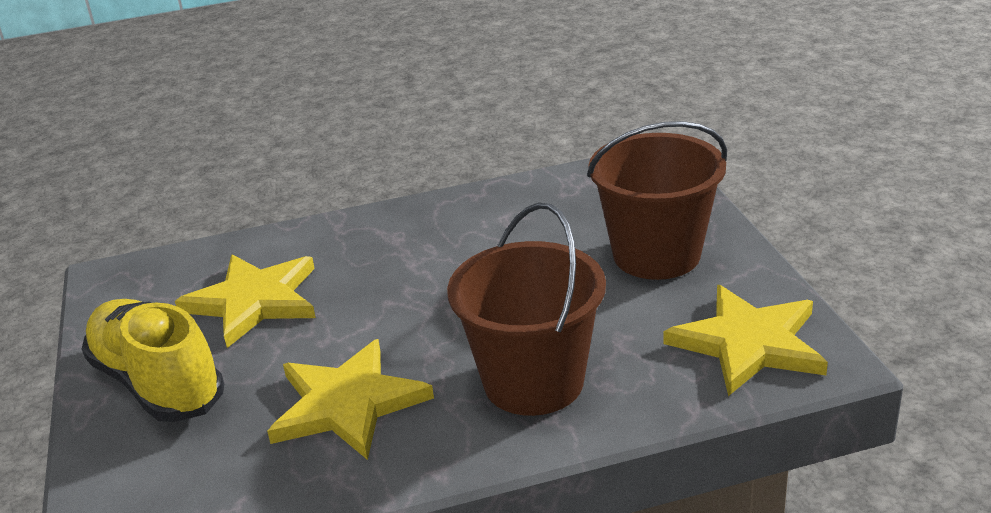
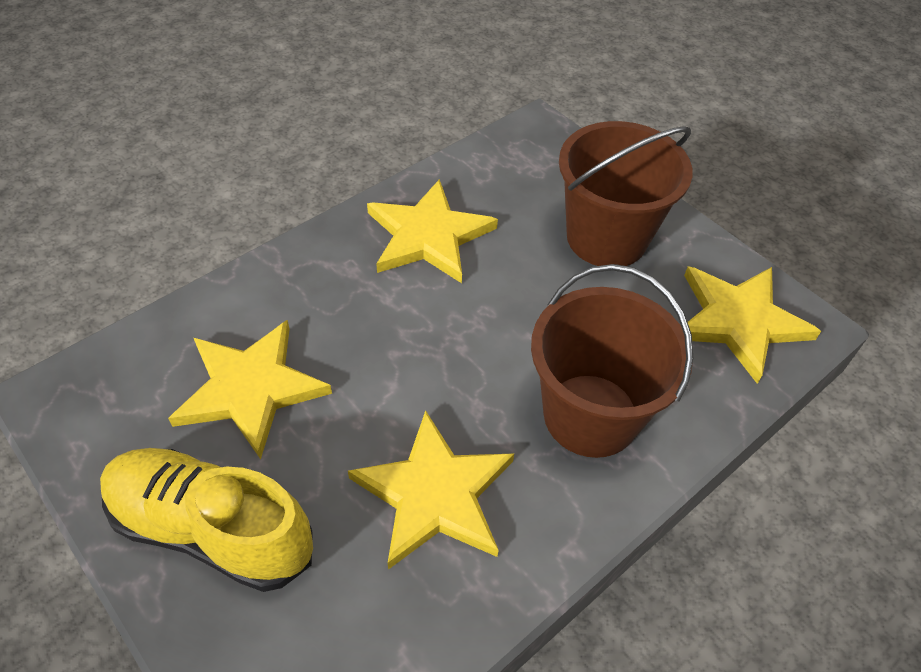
camera: 30 degrees left, 20 degrees up
none -> yellow star [367,179,498,283]

